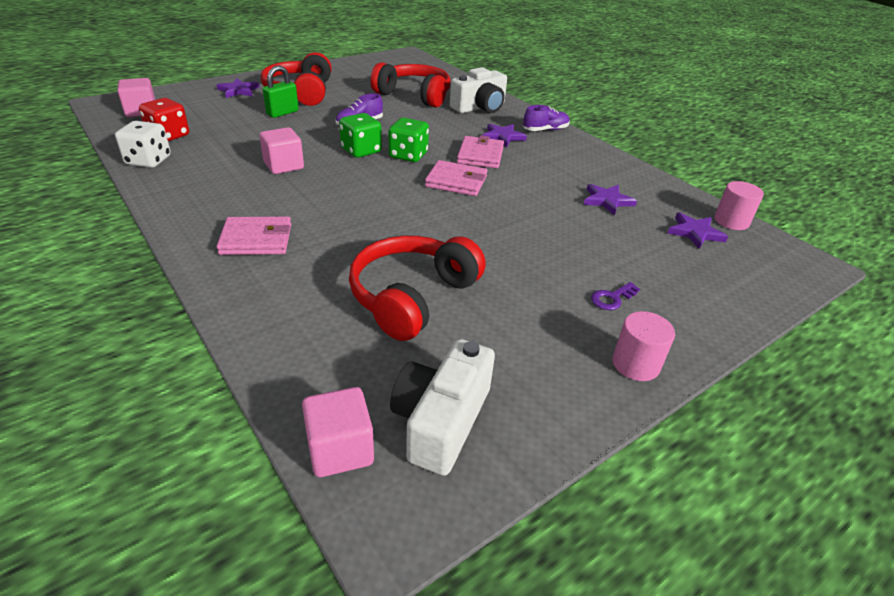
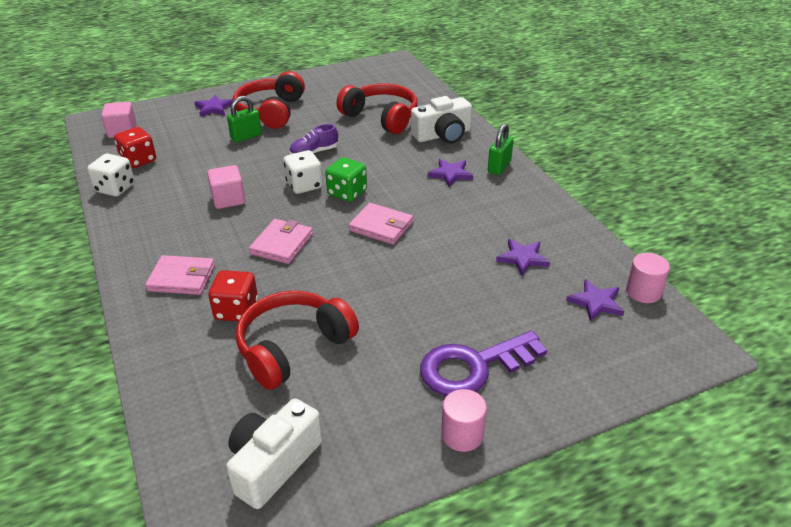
camera: 15 degrees right, 0 degrees up
pink cube [302,387,374,477] -> none
green dice [339,113,382,158] -> white dice [284,150,323,194]
pink wallet [457,135,504,168] -> pink wallet moved to [249,219,313,264]
purple shoe [523,105,570,131] -> green padlock [488,123,514,175]
purple key [591,282,640,310] -> purple key [420,331,547,396], size x2.45
none -> red dice [208,270,258,322]

